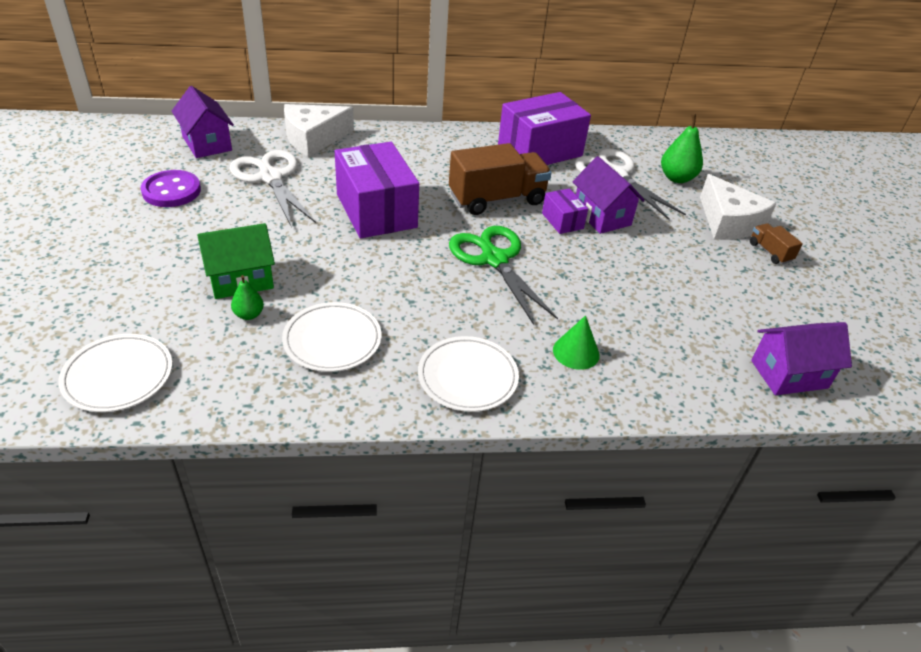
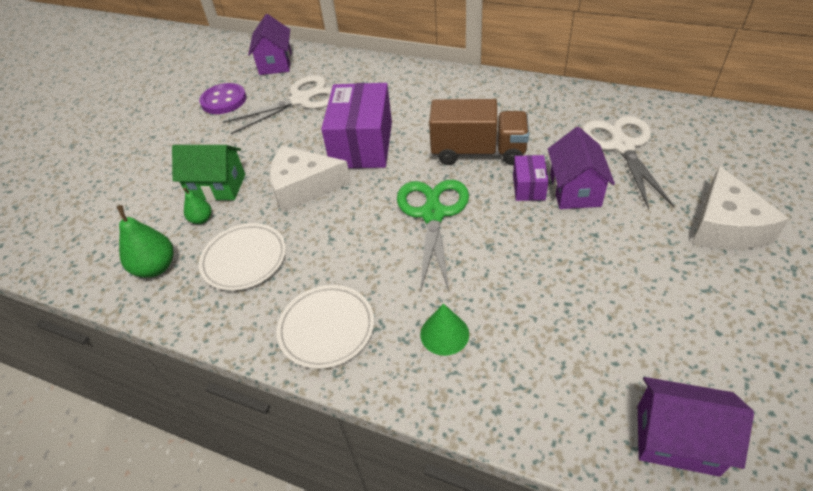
camera: 35 degrees right, 5 degrees up
white plate [58,334,172,412] -> none
white scissors [230,150,316,228] -> white scissors turned 60 degrees clockwise [223,75,332,134]
white cheese [284,104,354,157] -> white cheese moved to [270,146,351,212]
purple box [498,92,591,165] -> none
green pear [661,114,703,183] -> green pear moved to [117,205,173,278]
brown truck [750,223,803,264] -> none

